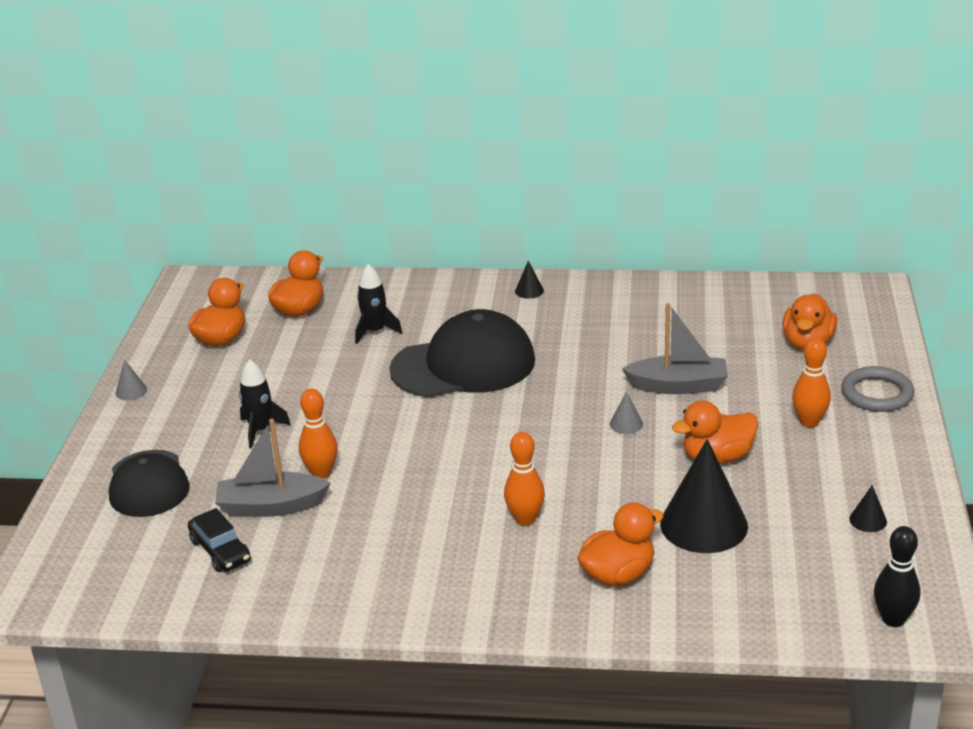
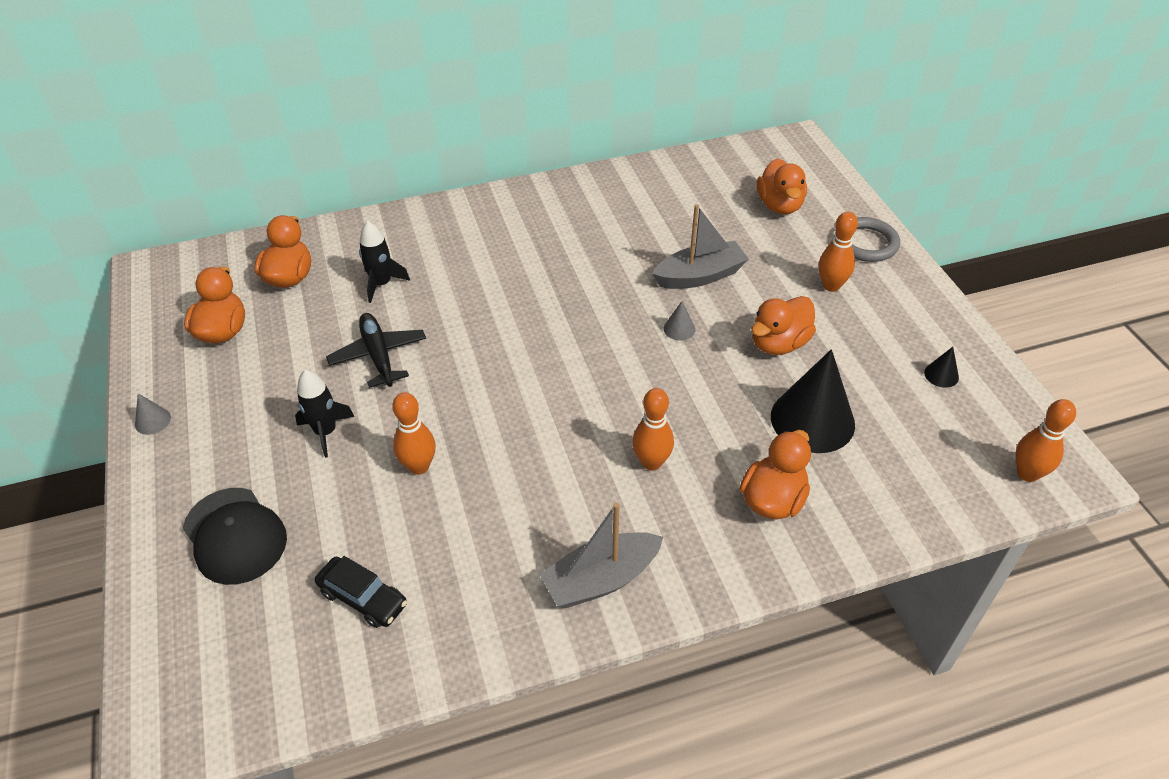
camera: 25 degrees left, 15 degrees up
grey boat [215,419,331,517] -> grey boat moved to [539,503,663,608]
black cap [389,309,535,398] -> none
black cone [515,261,544,299] -> none
black bowling pin [874,526,920,627] -> orange bowling pin [1015,399,1076,482]
none -> black plane [326,313,426,388]

